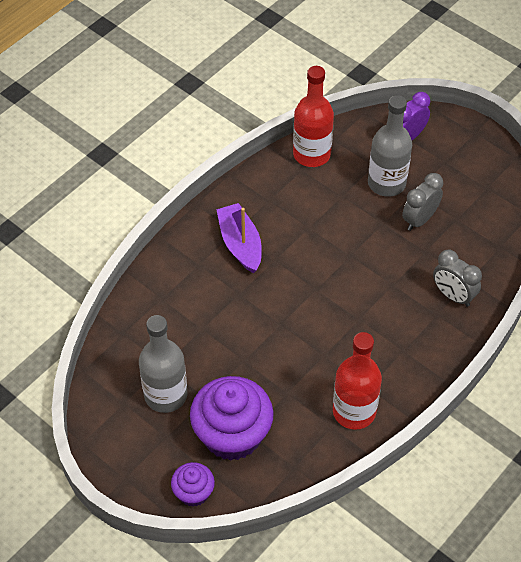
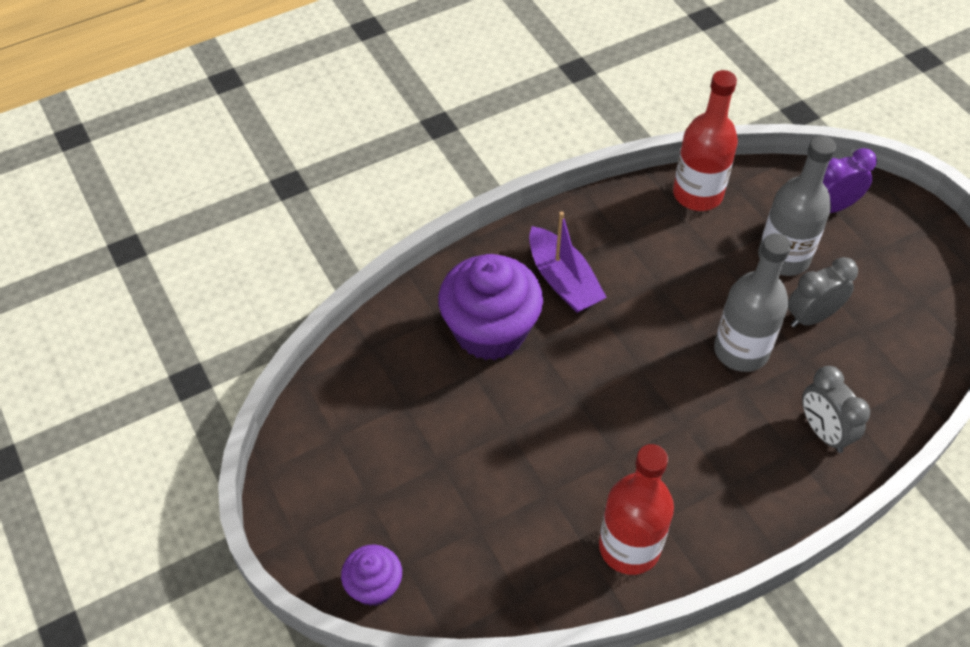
camera: 20 degrees right, 0 degrees up
grey bottle [139,315,187,413] -> grey bottle moved to [714,233,791,372]
purple cupcake [190,376,274,461] -> purple cupcake moved to [438,254,543,360]
purple boat [216,203,262,273] -> purple boat turned 150 degrees clockwise [529,211,607,313]

